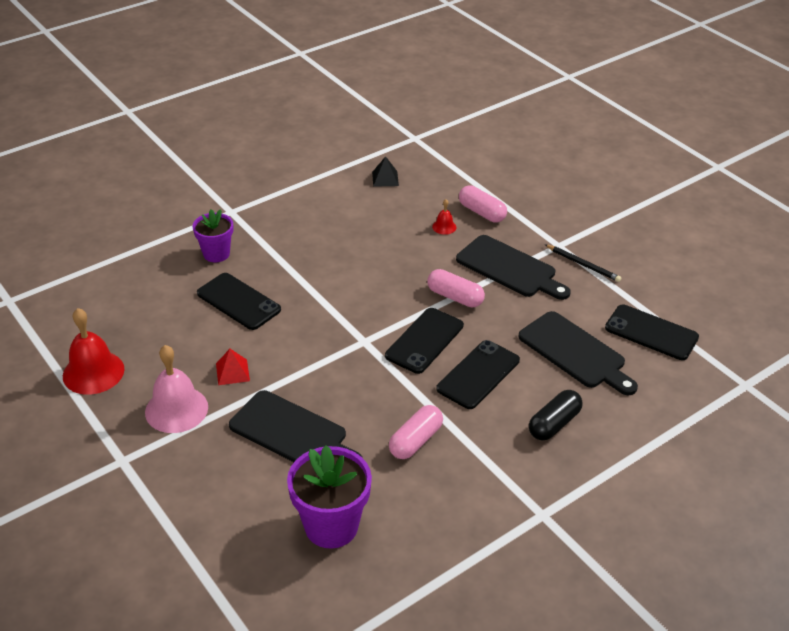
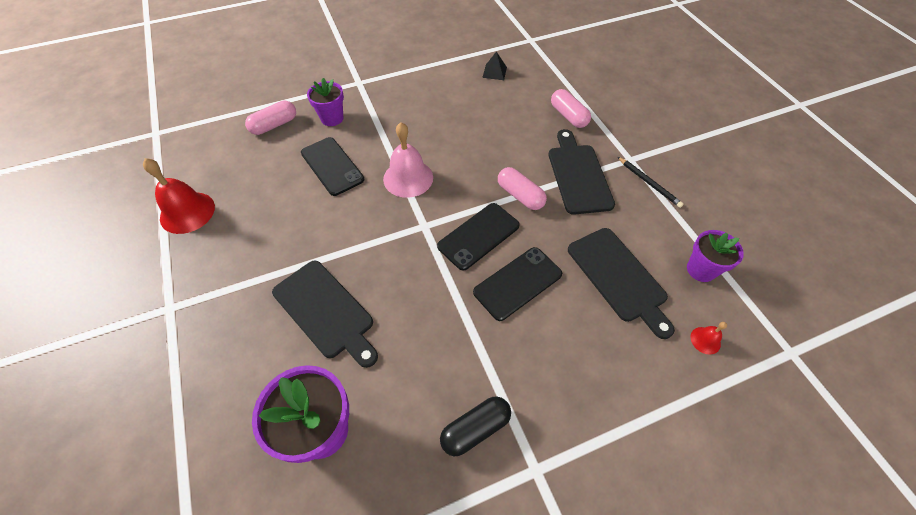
camera: 15 degrees right, 15 degrees up
pink bell [145,345,208,433] -> pink bell moved to [383,122,433,198]
red pyramid [216,349,250,385] -> none
pink capsule [389,405,443,459] -> pink capsule moved to [245,100,296,135]
red bell [432,199,456,235] -> red bell moved to [690,322,727,355]
black cutting board [456,235,570,300] -> black cutting board turned 150 degrees counterclockwise [548,129,615,215]
black capsule [529,390,583,440] -> black capsule moved to [440,396,511,456]
black phone [605,304,699,360] -> purple flower pot [687,230,744,282]

